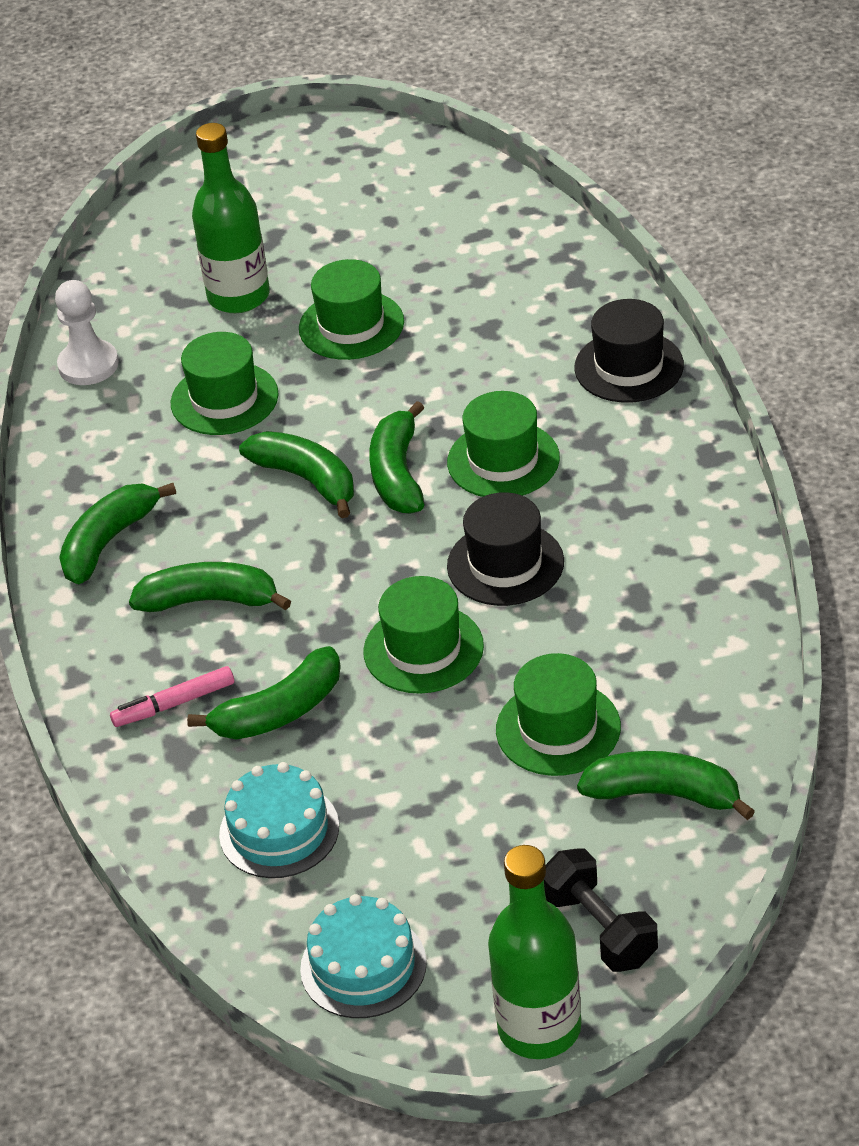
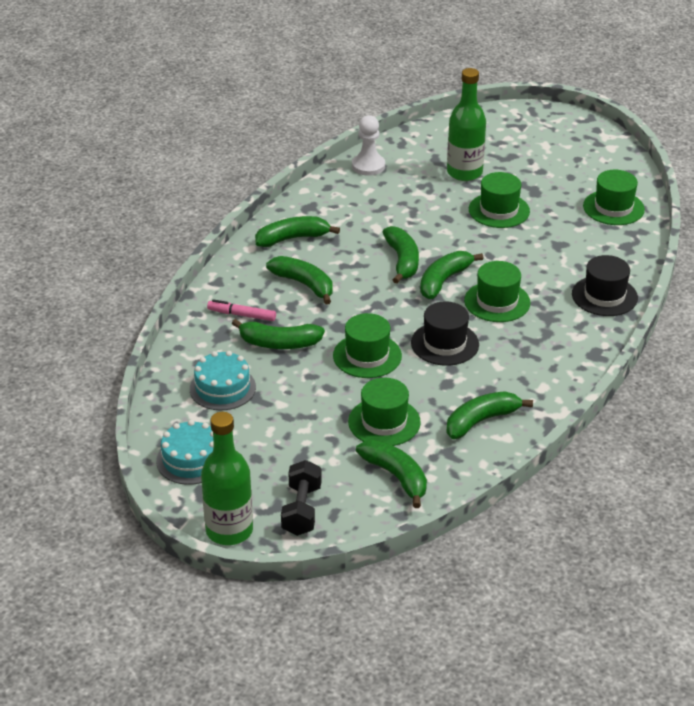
camera: 35 degrees right, 5 degrees down
green hat [171,332,279,435] -> green hat moved to [583,170,645,225]
none -> green banana [446,391,533,439]

